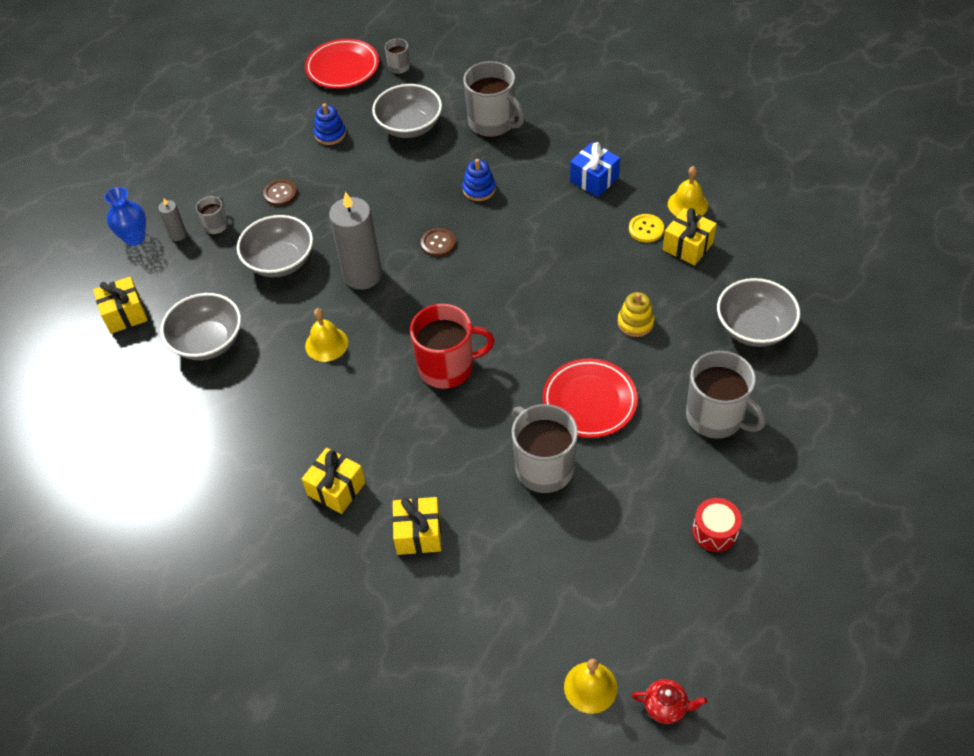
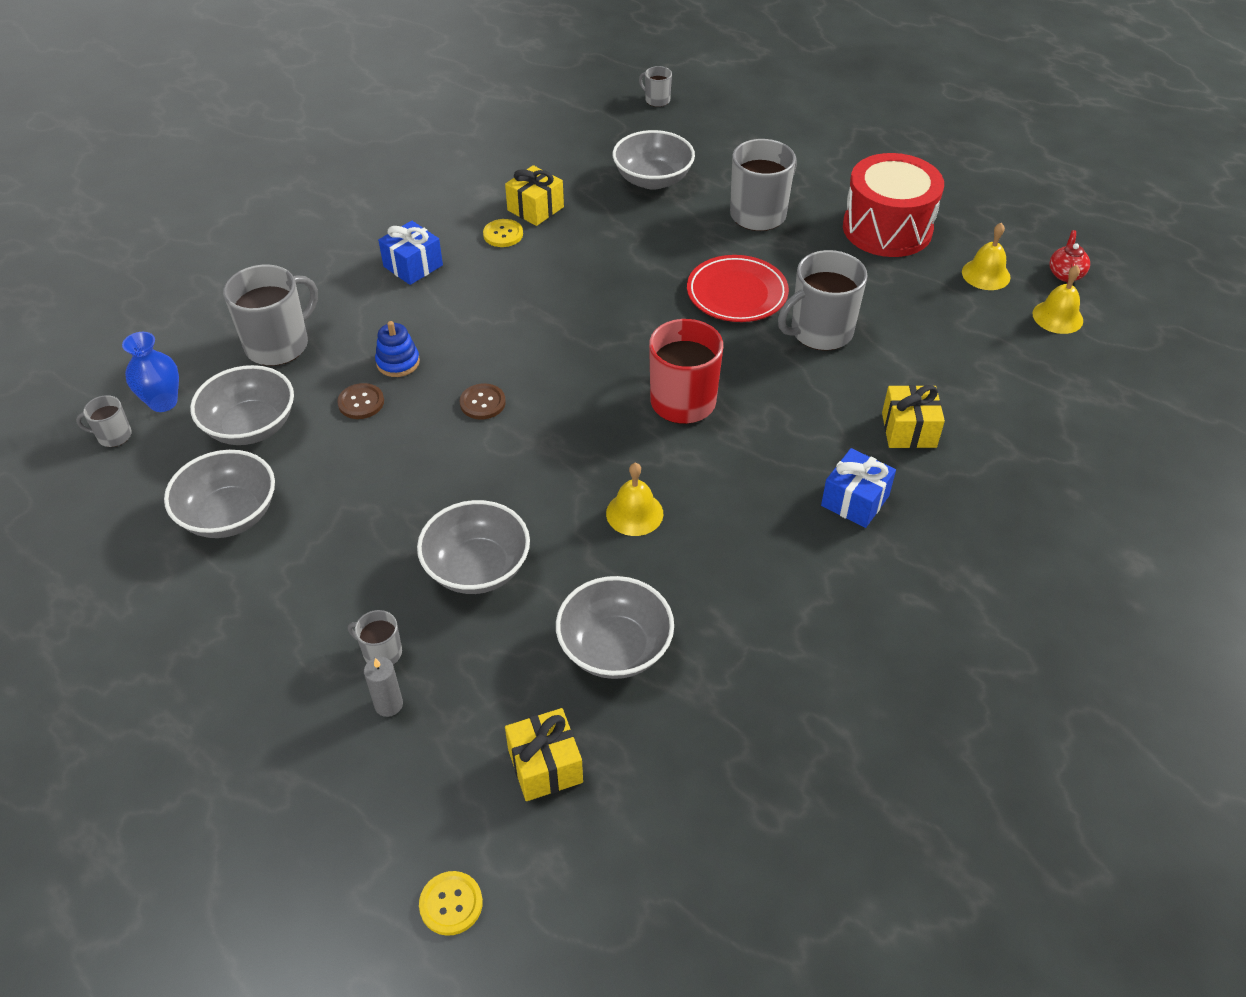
camera: 90 degrees left, 5 degrees down
blue vase [104,187,146,246] -> blue vase moved to [122,332,179,412]
brown button [263,179,297,206] -> brown button moved to [337,383,384,419]
yellow gift [302,448,366,514] -> blue gift [821,448,896,528]
red plate [305,39,379,89] -> none
blue stacking toy [314,104,346,145] -> grey bowl [164,450,275,538]
grey candle [329,192,382,290] -> none
yellow stacking toy [618,292,655,337] -> none
yellow bell [668,166,708,216] -> yellow bell moved to [962,223,1010,290]
red drum [692,498,742,552] -> red drum [843,153,944,257], size x2.13
none -> yellow button [419,871,483,936]
none -> grey mug [639,66,672,107]

